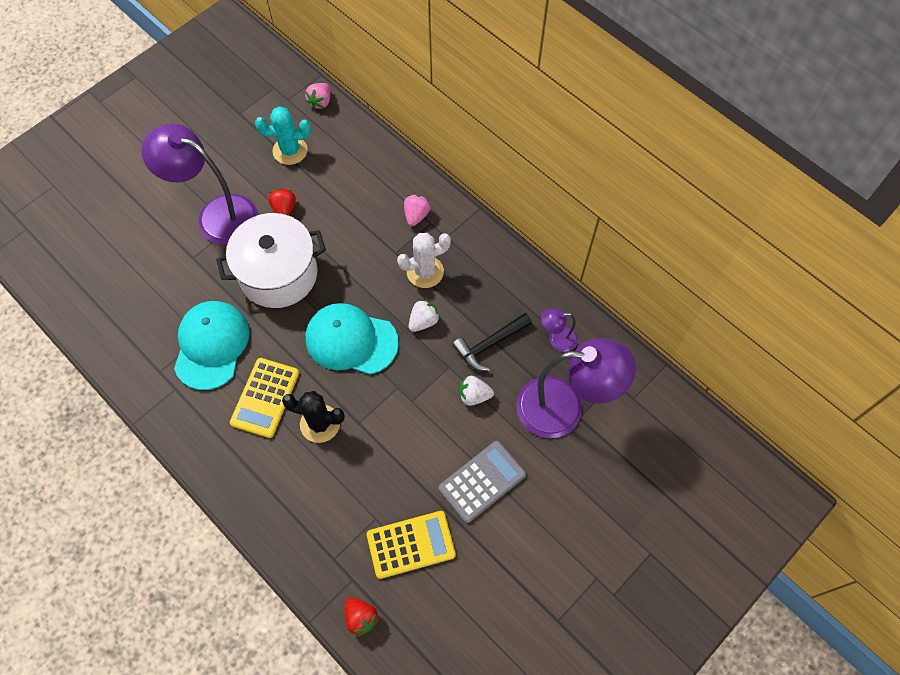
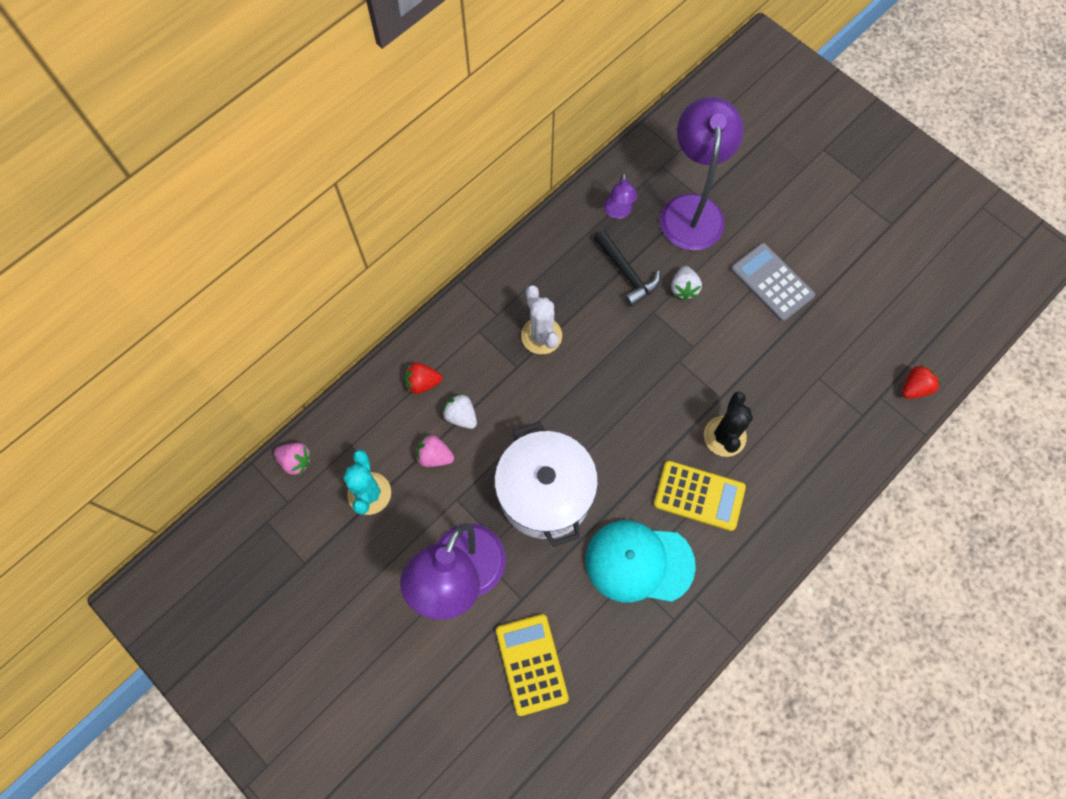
camera: 90 degrees left, 5 degrees up
red strawberry [268,188,296,216] -> red strawberry moved to [405,362,442,394]
turquoise cap [306,303,399,375] -> none
yellow calculator [367,511,456,579] -> yellow calculator moved to [496,614,569,716]
pink strawberry [404,194,431,226] -> pink strawberry moved to [416,435,454,467]
white strawberry [409,299,440,332] -> white strawberry moved to [442,393,477,429]

